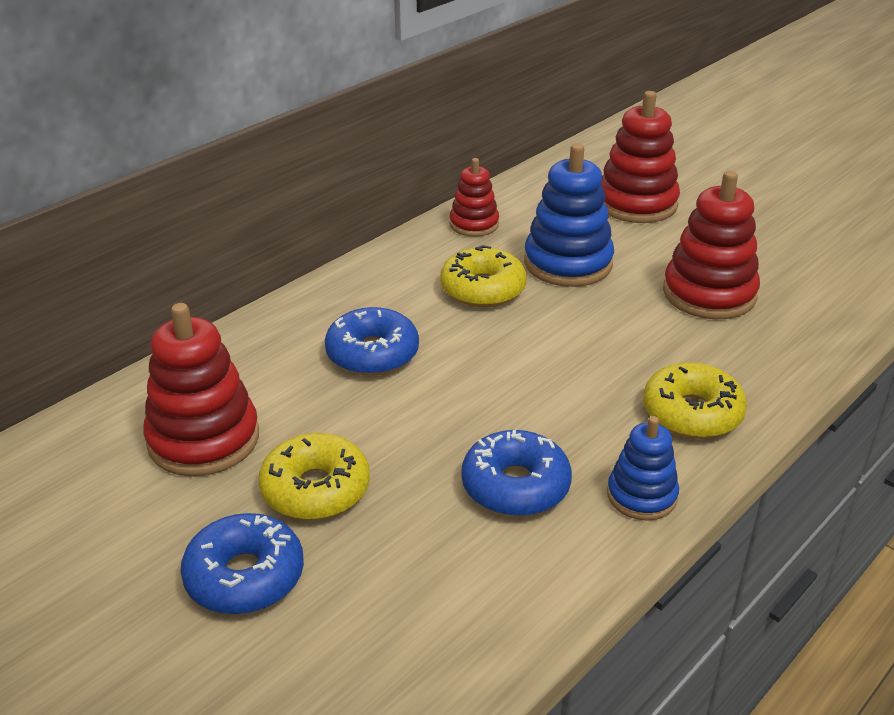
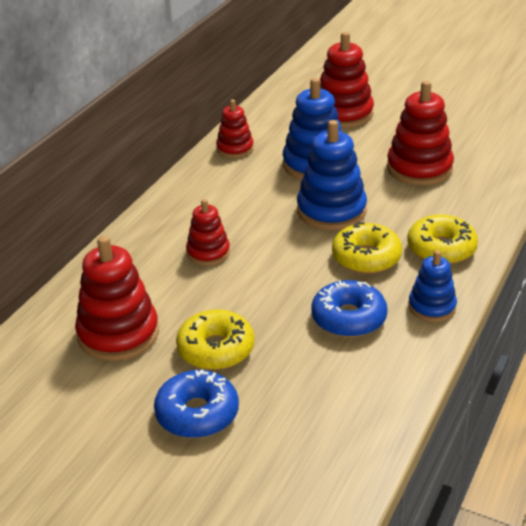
camera: 15 degrees left, 0 degrees up
blue donut [325,307,419,376] -> red stacking toy [186,199,230,266]
yellow donut [440,245,526,307] -> yellow donut moved to [332,222,402,274]
none -> blue stacking toy [297,120,367,230]

